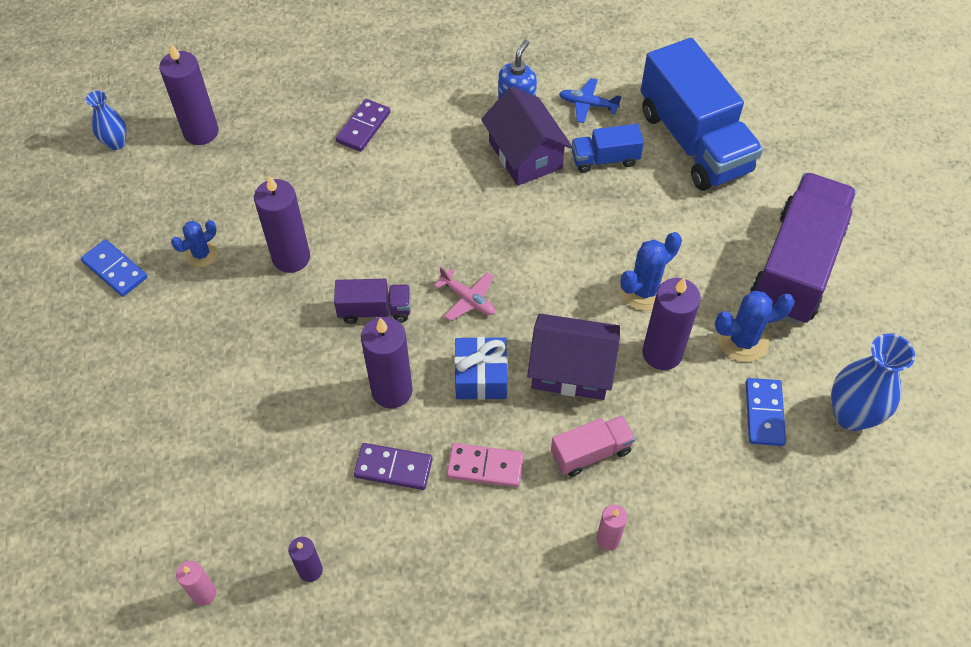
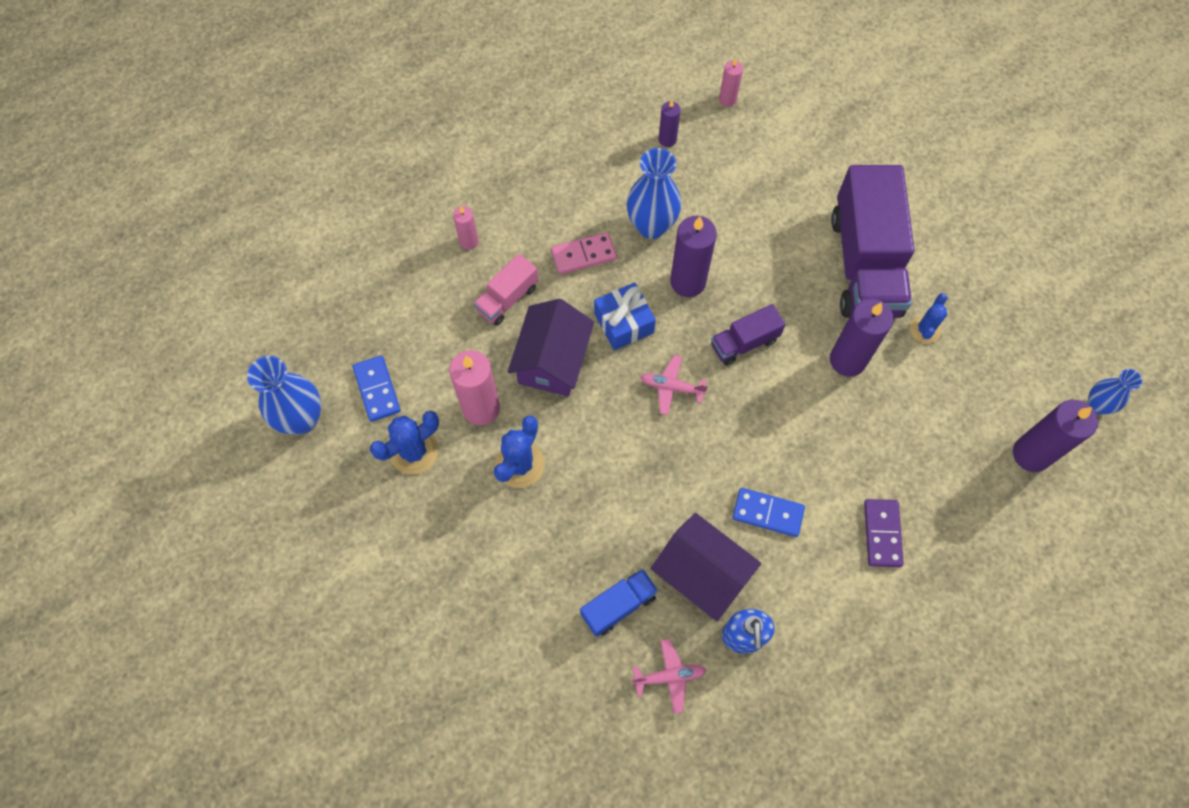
camera: 155 degrees right, 10 degrees up
blue domino [81,239,147,297] -> blue domino moved to [732,488,805,537]
purple domino [354,443,433,490] -> blue vase [626,148,681,239]
purple house [527,313,620,400] -> purple house turned 60 degrees counterclockwise [508,299,594,396]
blue plane [559,78,622,123] -> pink plane [632,639,706,714]
blue truck [640,38,763,191] -> none
purple candle [642,278,701,370] -> pink candle [449,350,500,425]
purple truck [750,172,857,324] -> purple truck moved to [831,165,915,319]

